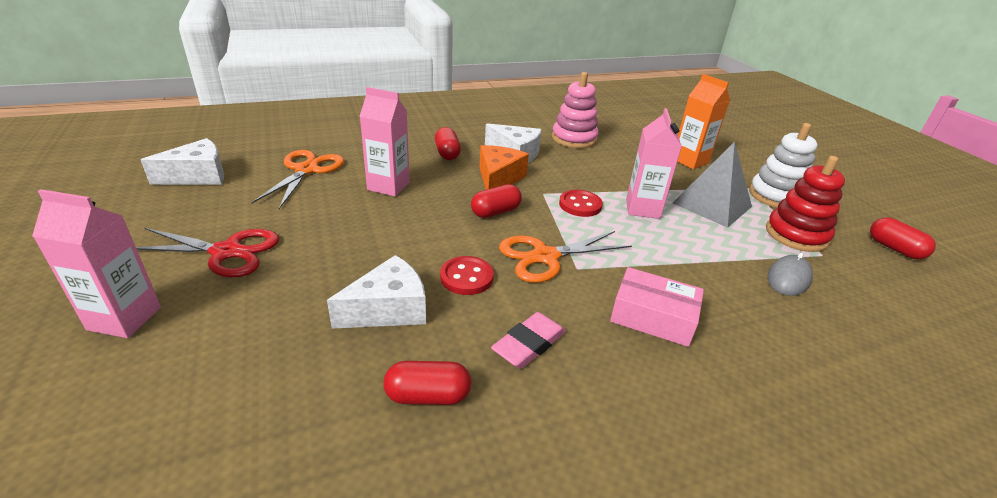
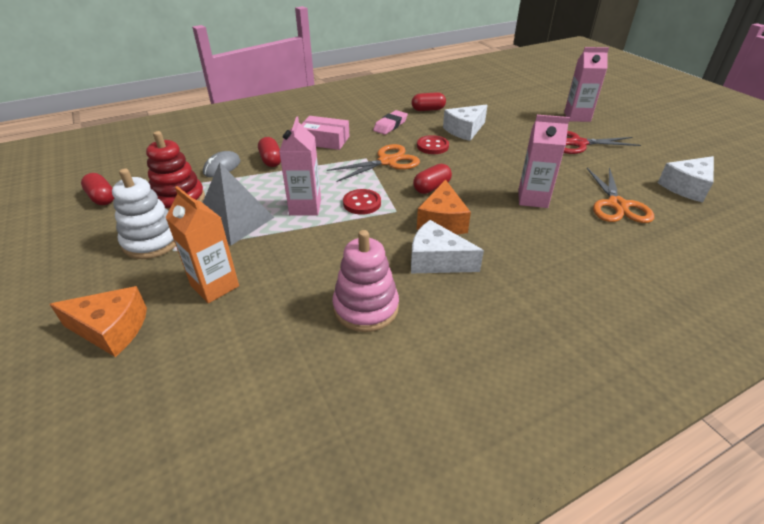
camera: 175 degrees right, 5 degrees up
red capsule [435,127,461,160] -> red capsule moved to [258,137,281,167]
none -> orange cheese [50,286,147,357]

